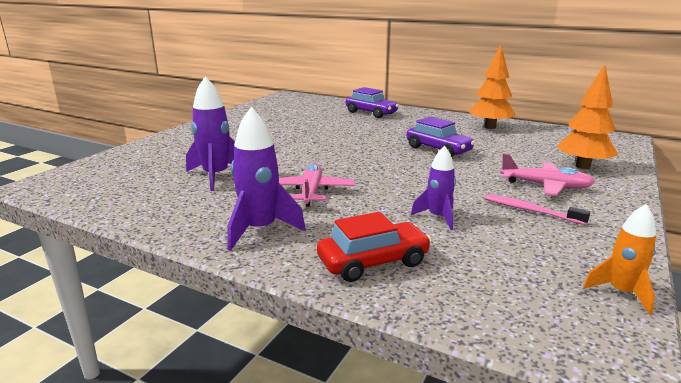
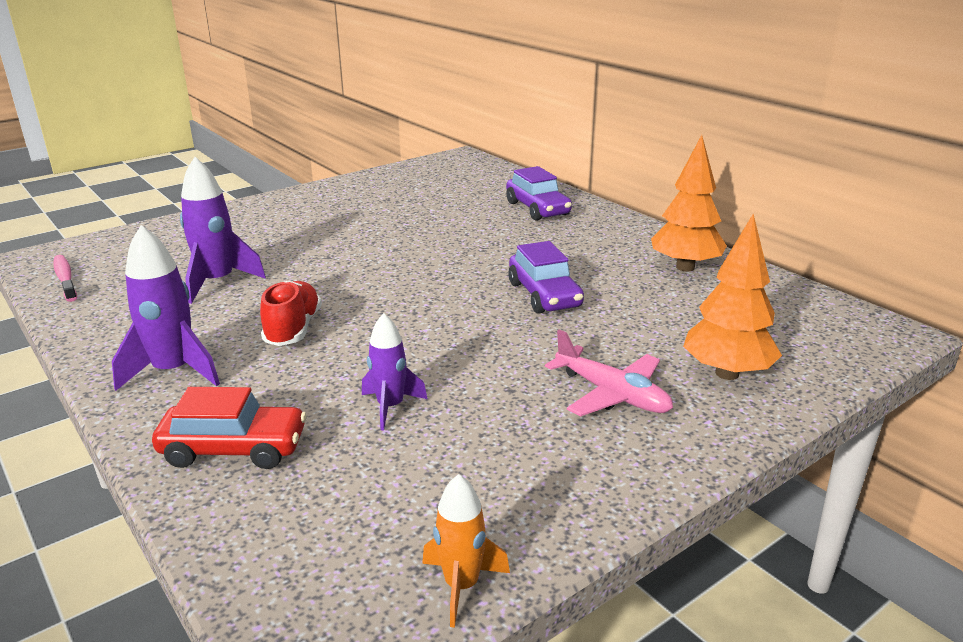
camera: 25 degrees right, 5 degrees up
pink plane [279,163,355,207] -> red shoe [260,281,322,346]
pink toothbrush [484,194,590,225] -> pink toothbrush moved to [53,255,77,302]

